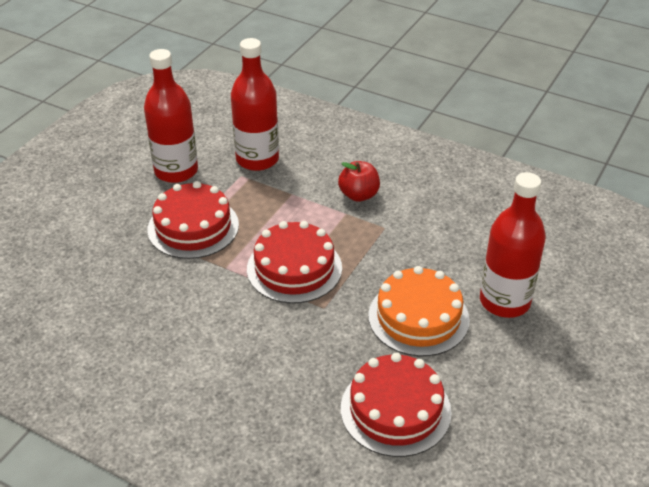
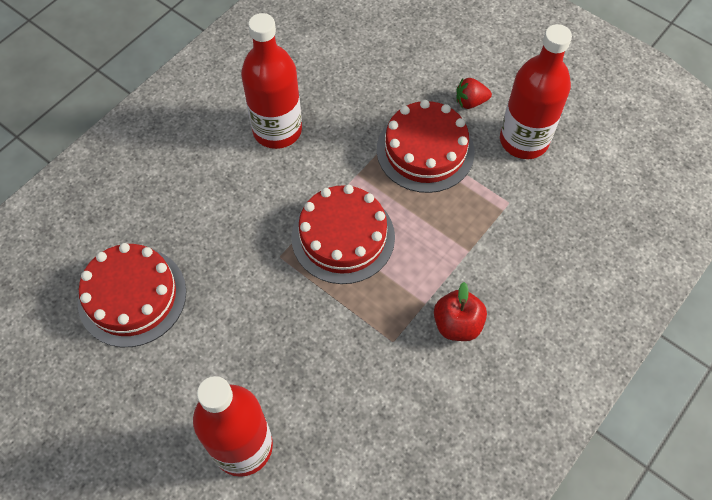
camera: 100 degrees right, 20 degrees up
red bottle [231,38,279,171] -> red bottle moved to [241,13,302,149]
orange cake [368,266,470,356] -> none
none -> red strawberry [456,78,492,109]

